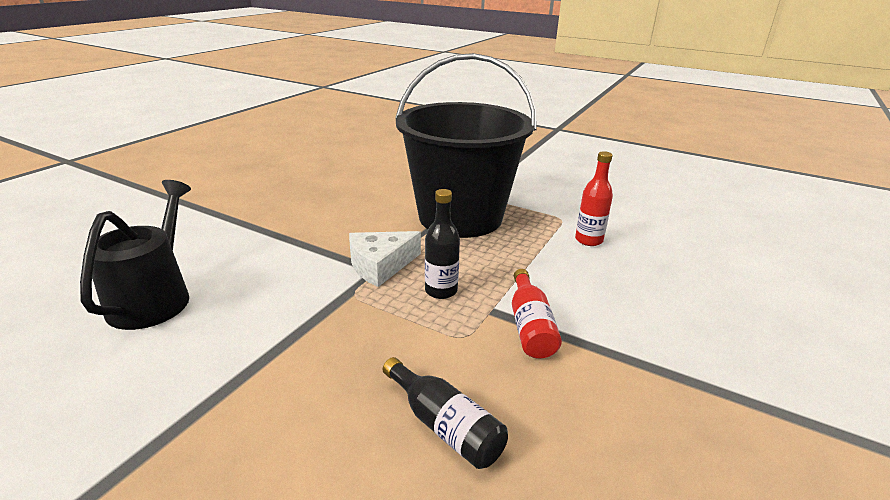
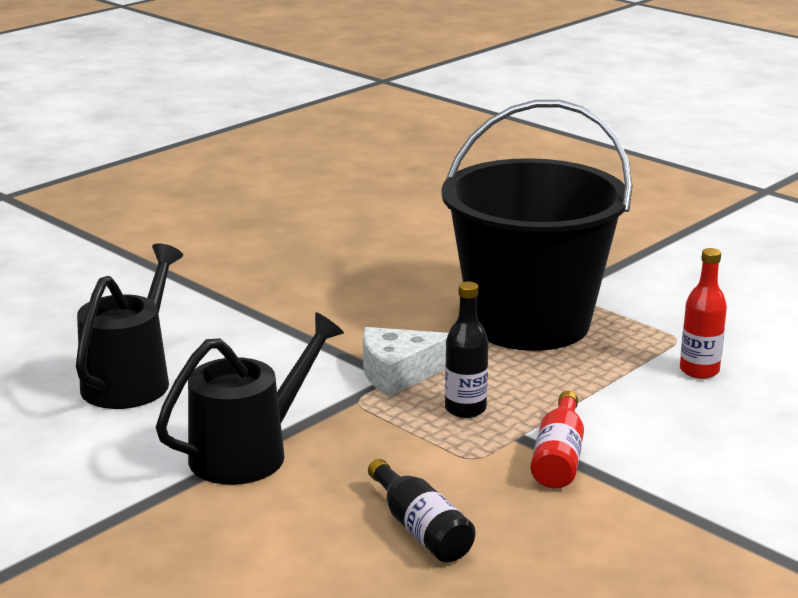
camera: 15 degrees right, 5 degrees down
none -> black watering can [156,312,344,485]

